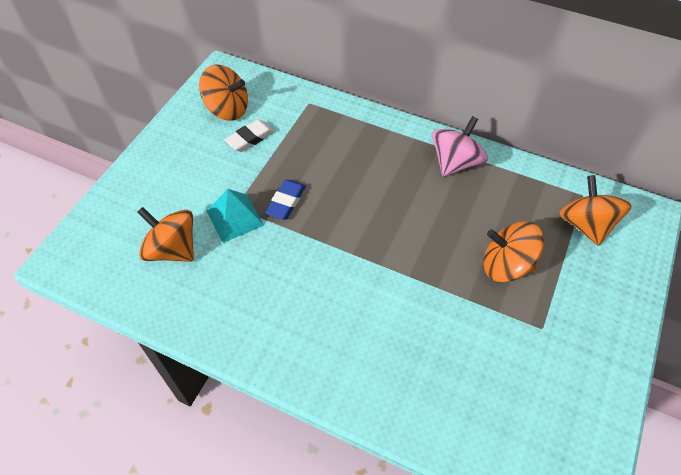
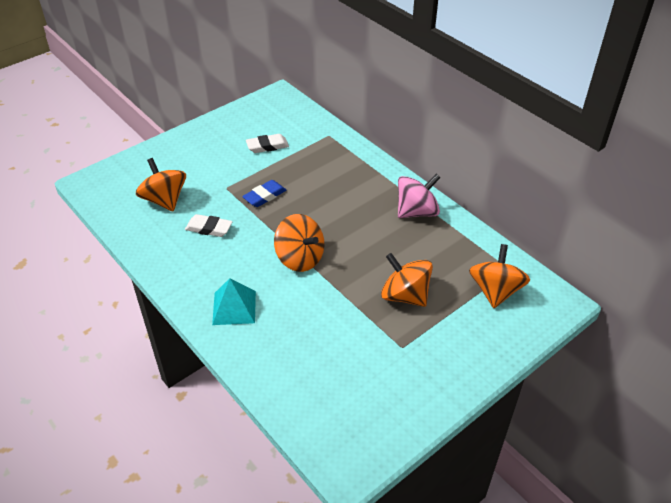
camera: 25 degrees right, 10 degrees down
orange spinning top [199,64,248,121] -> orange spinning top moved to [274,214,324,272]
turquoise pyramid [207,189,264,243] -> turquoise pyramid moved to [212,278,256,325]
none -> white eraser [185,214,233,237]

